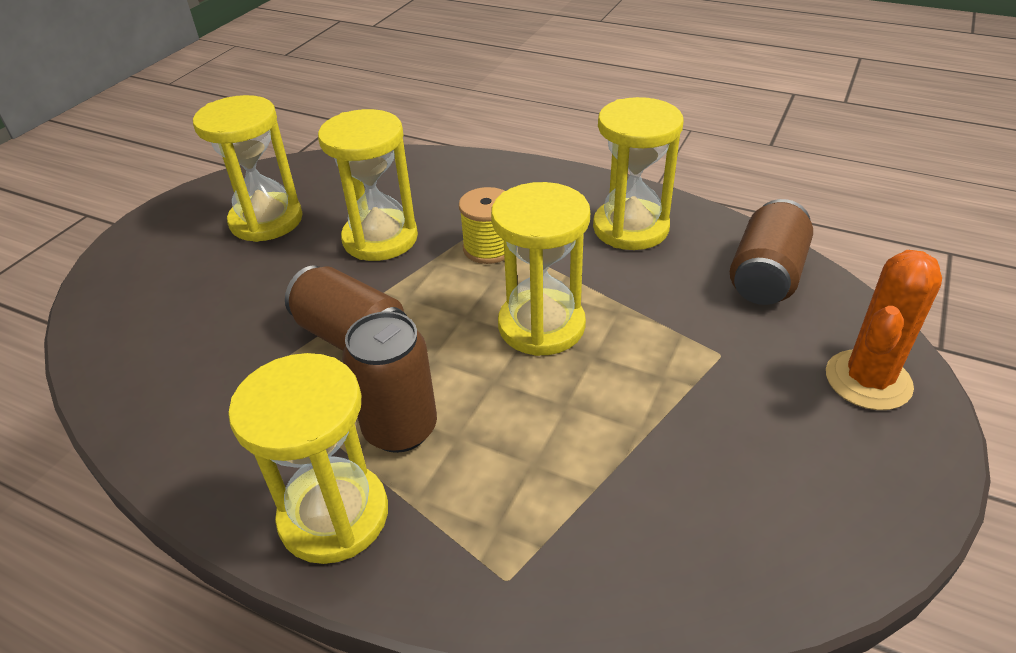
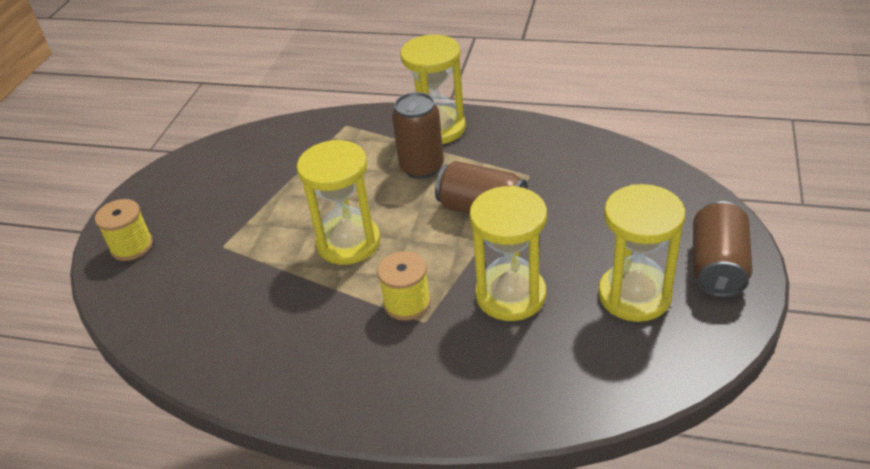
camera: 170 degrees right, 0 degrees up
yellow hourglass [593,97,683,250] -> none
brown can [730,199,813,305] -> brown can moved to [693,201,753,298]
orange cactus [826,250,942,410] -> yellow spool [95,199,153,261]

